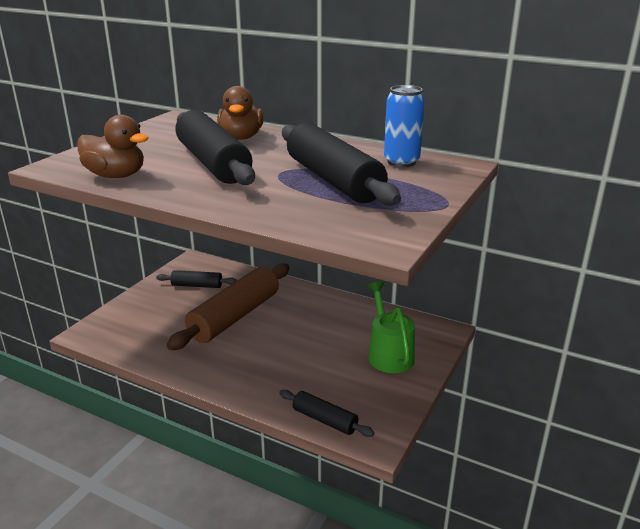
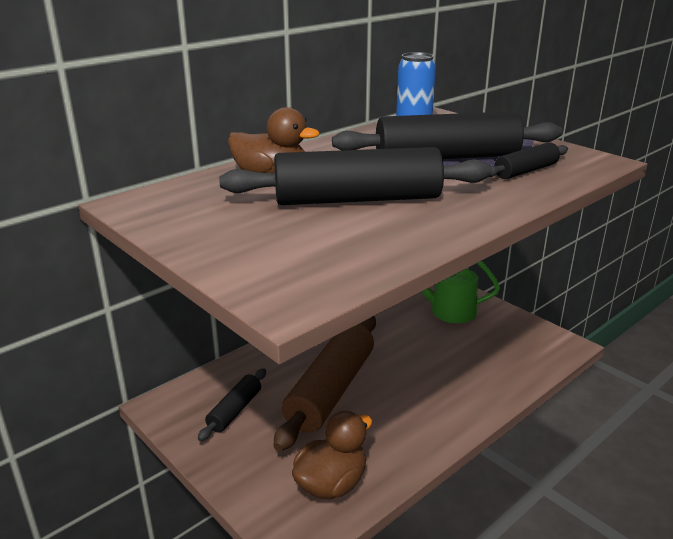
camera: 70 degrees left, 0 degrees up
brown duck [77,115,149,178] -> brown duck moved to [292,411,372,500]
brown rolling pin [167,263,290,350] -> brown rolling pin turned 60 degrees clockwise [274,316,376,451]
black rolling pin [279,390,375,437] -> black rolling pin moved to [489,142,568,179]

